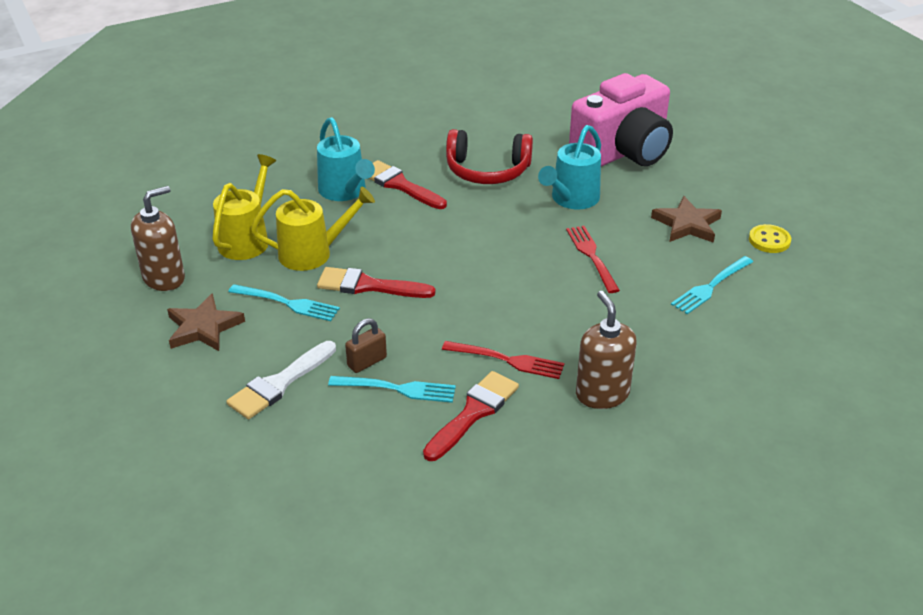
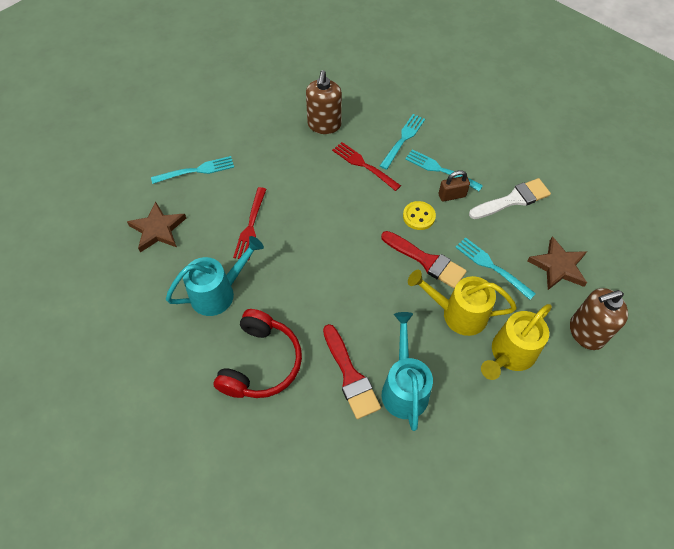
camera: 155 degrees left, 20 degrees up
red brush [423,371,519,461] -> turquoise fork [380,114,425,170]
red headphones [446,129,533,184] -> red headphones turned 75 degrees clockwise [214,309,302,398]
pink camera [569,73,673,166] -> none
yellow button [749,224,791,253] -> yellow button moved to [403,201,436,230]

